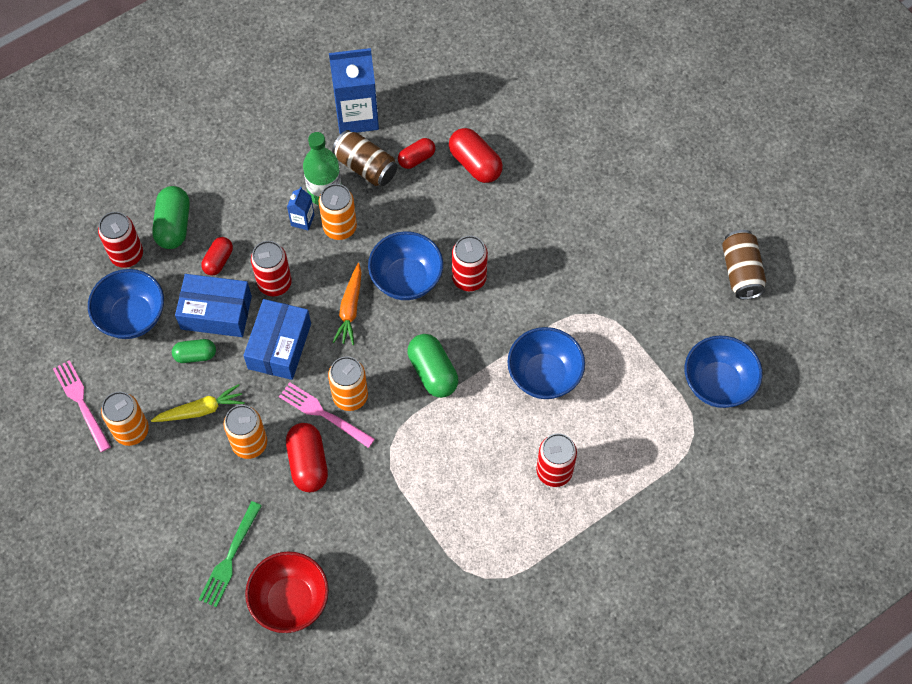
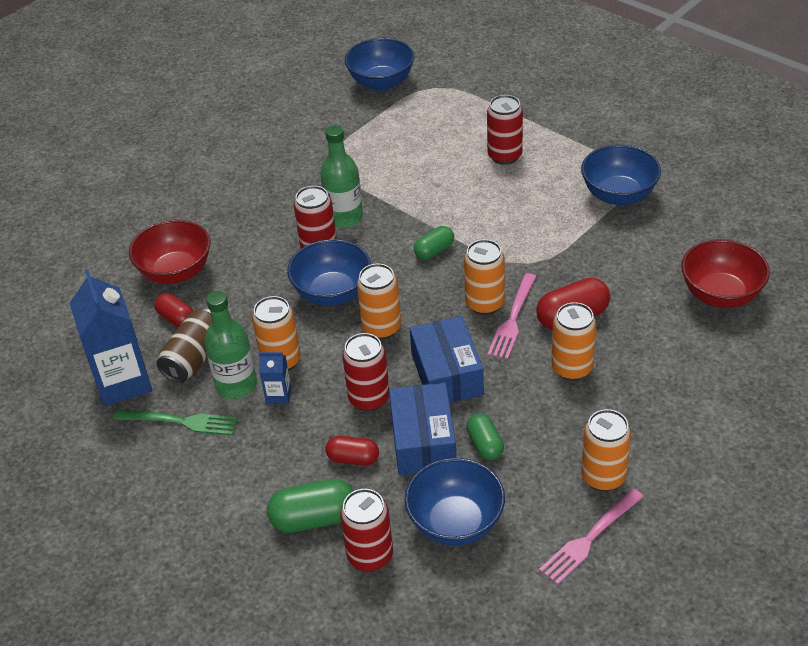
camera: 100 degrees left, 20 degrees down
yellow carrot [151,384,245,422] -> none
green fork [199,501,262,607] -> green fork moved to [114,410,238,435]
blue box [243,299,311,380] -> blue box turned 75 degrees clockwise [410,316,484,403]
orange carrot [333,263,362,345] -> orange can [357,264,401,340]
green capsule [408,334,458,398] -> green capsule [414,226,454,260], size x0.63
red capsule [449,128,503,183] -> red bowl [129,220,210,284]
blue bowl [507,327,585,399] -> blue bowl moved to [581,145,661,206]
brown can [722,230,766,300] -> none
none -> green bottle [320,125,363,228]

